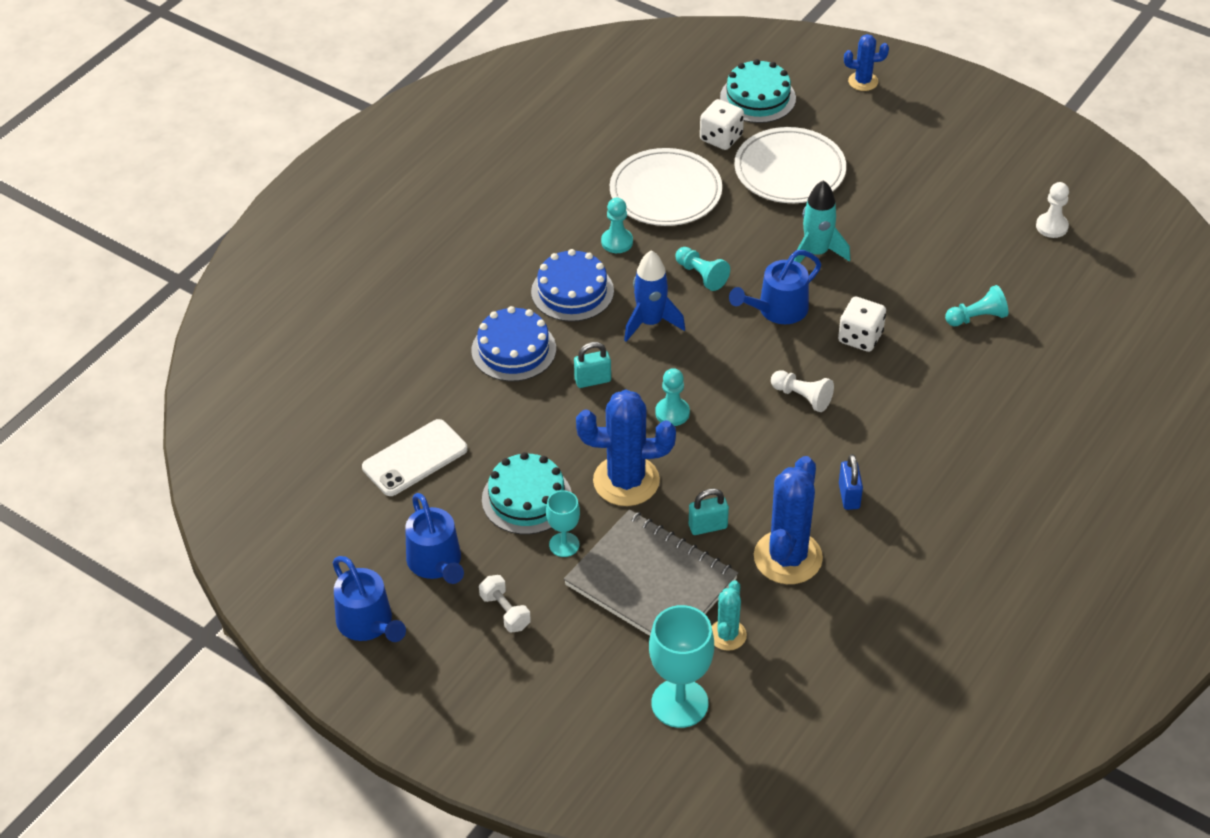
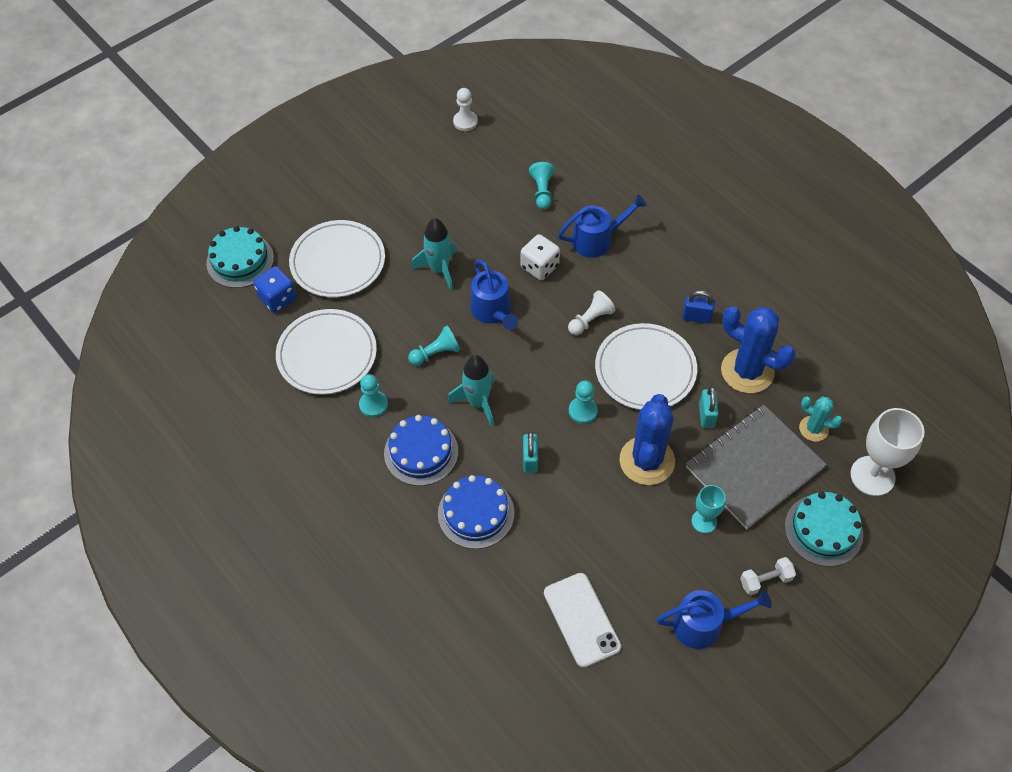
camera: 75 degrees left, 10 degrees up
blue watering can [333,556,406,642] -> blue watering can moved to [558,194,647,258]
turquoise cake [482,452,572,535] -> turquoise cake moved to [785,492,863,567]
blue rocket [624,250,685,342] -> turquoise rocket [448,355,495,427]
turquoise goblet [649,605,714,728] -> white goblet [850,408,924,496]
white dice [700,99,744,150] -> blue dice [253,266,297,313]
blue cactus [844,34,889,91] -> none
none -> white plate [595,323,697,410]

